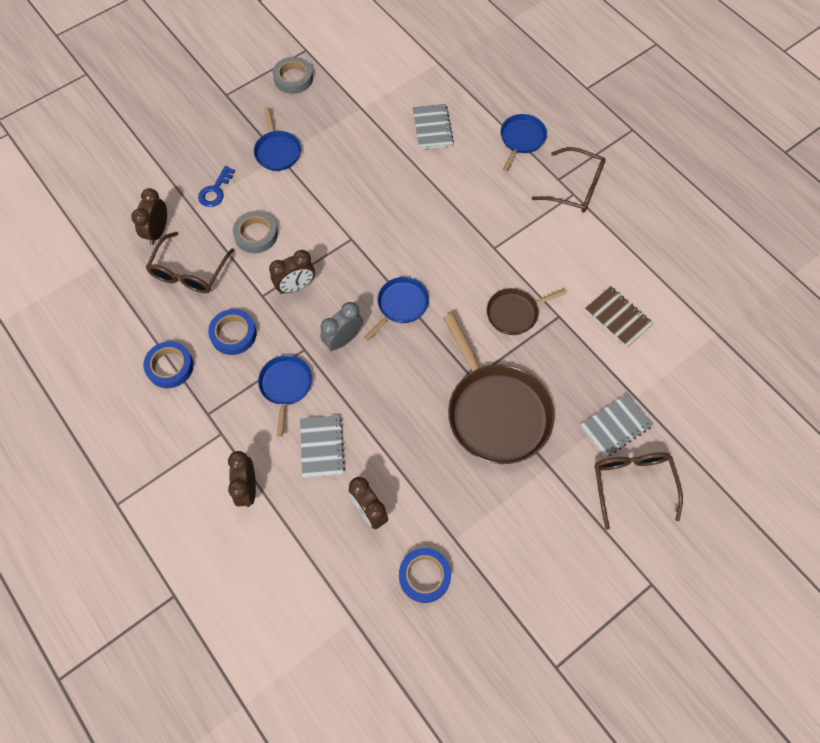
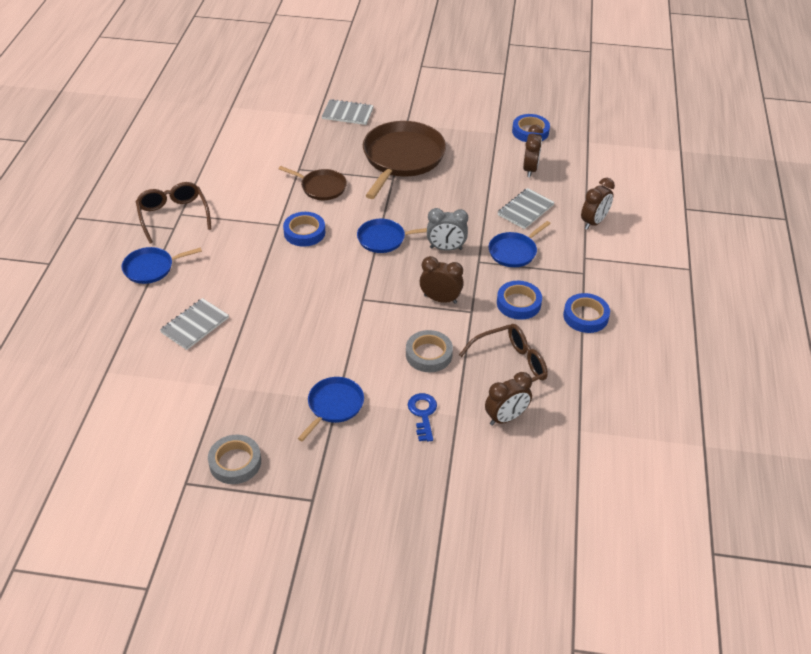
camera: 135 degrees left, 20 degrees down
blue key [198,166,235,207] -> blue key turned 75 degrees counterclockwise [408,393,437,441]
brown notebook [585,286,653,347] -> none
brown glasses [595,452,683,530] -> none
none -> blue tape [283,212,325,247]

